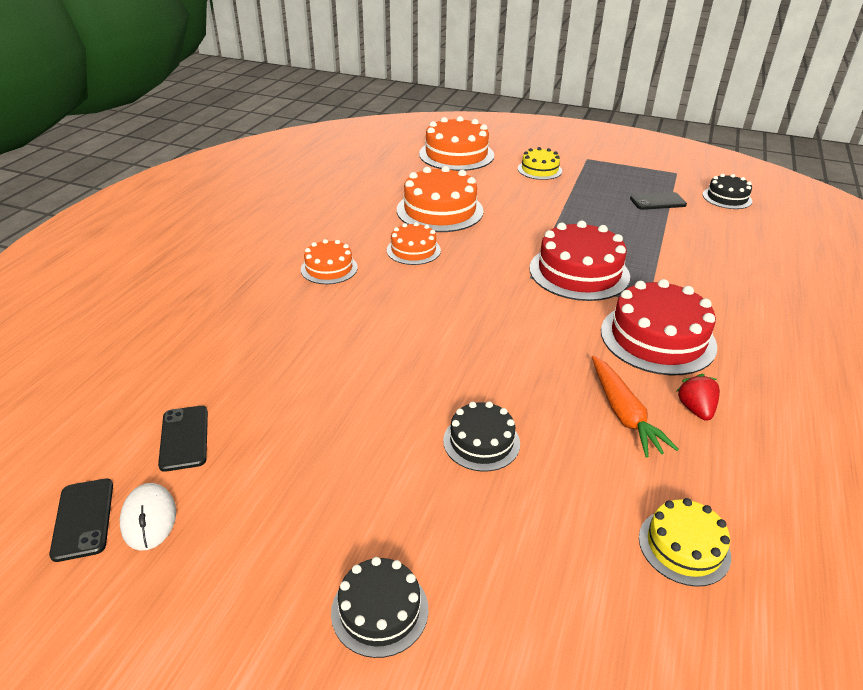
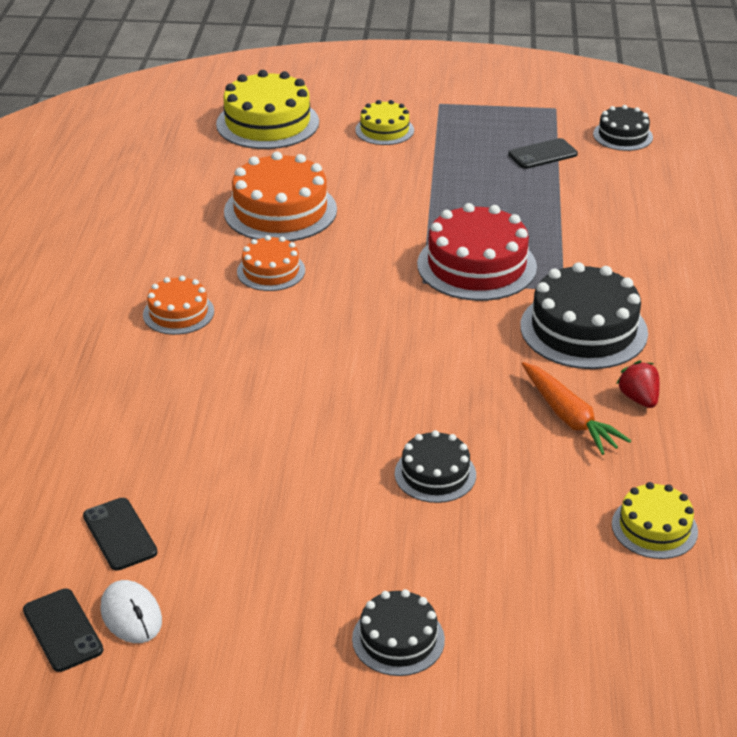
camera: 15 degrees left, 0 degrees up
orange cake [419,116,494,171] -> yellow cake [216,70,319,149]
red cake [601,279,717,375] -> black cake [520,262,648,369]

